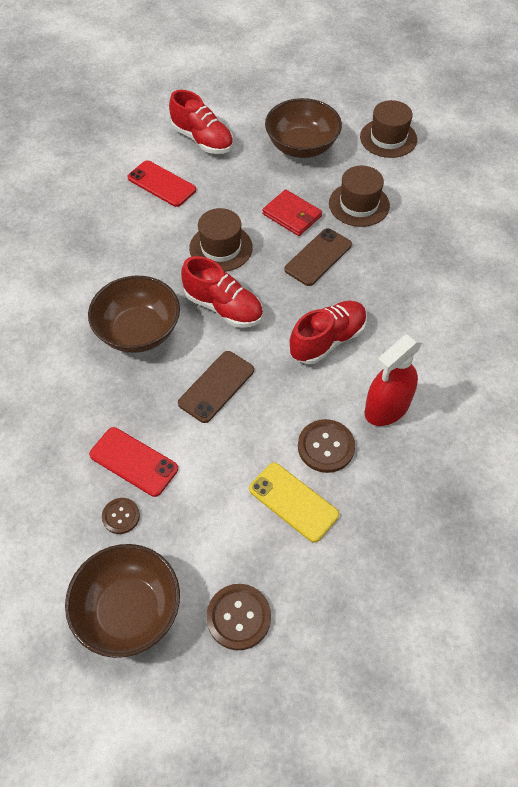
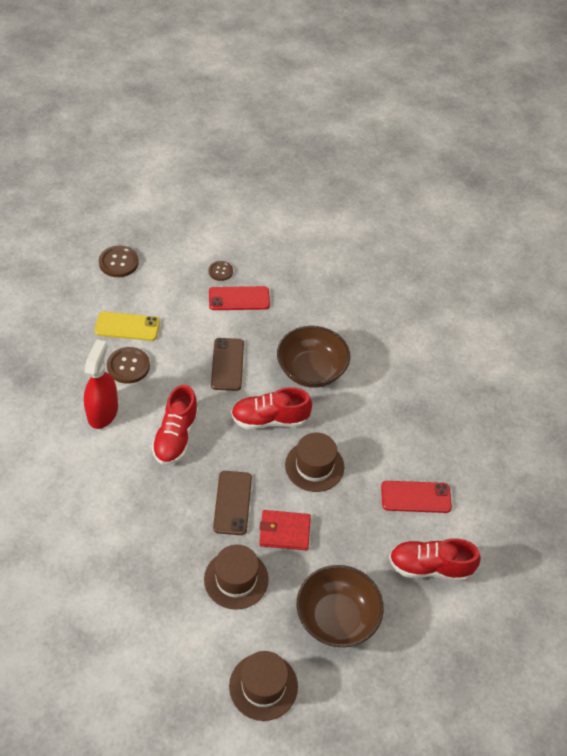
camera: 140 degrees right, 5 degrees down
brown bowl [65,544,180,658] -> none

